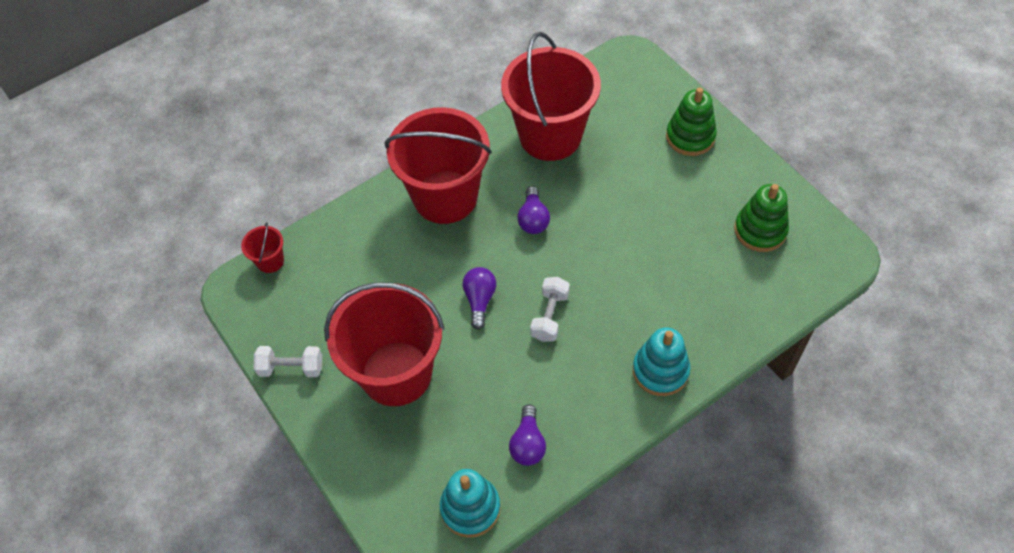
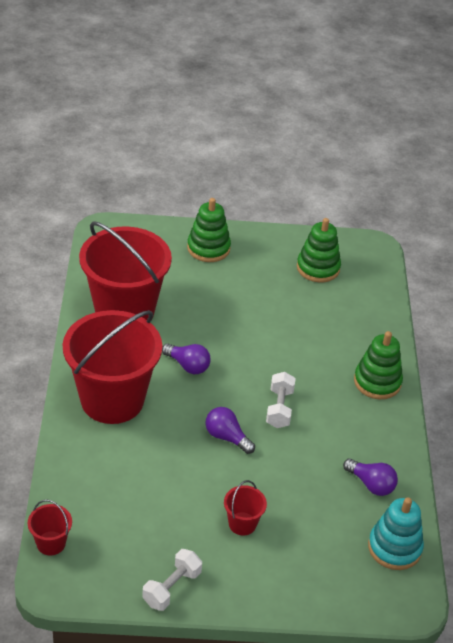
camera: 60 degrees left, 15 degrees down
red bucket [324,282,444,406] -> red bucket [224,480,267,535], size x0.41
white dumbbell [530,277,570,342] -> white dumbbell turned 45 degrees clockwise [266,372,296,428]
turquoise stacking toy [633,328,690,396] -> green stacking toy [354,331,403,399]

